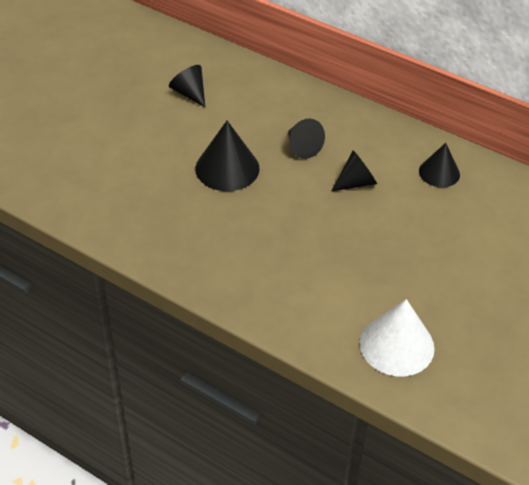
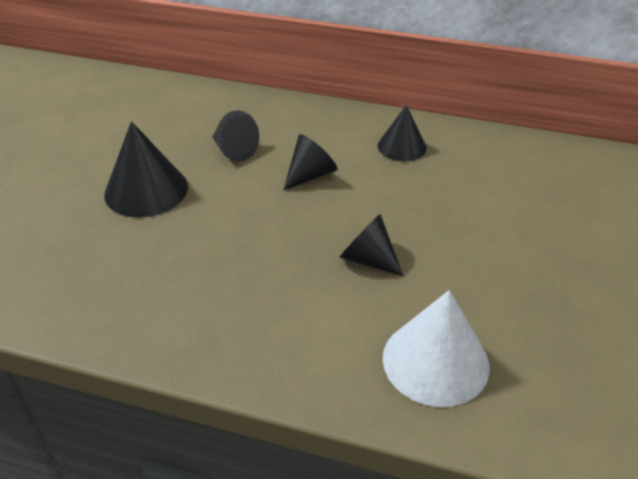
camera: 15 degrees left, 5 degrees down
black cone [169,65,205,107] -> black cone moved to [340,214,403,276]

